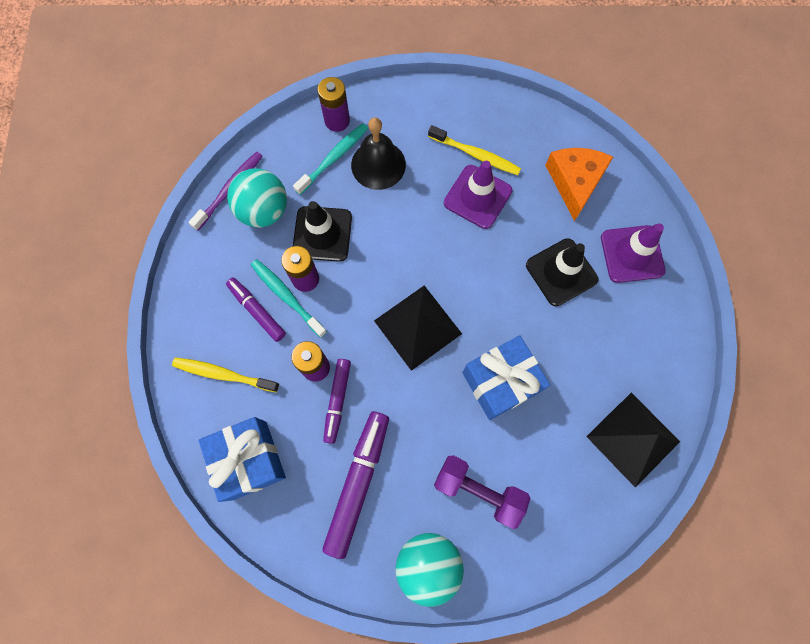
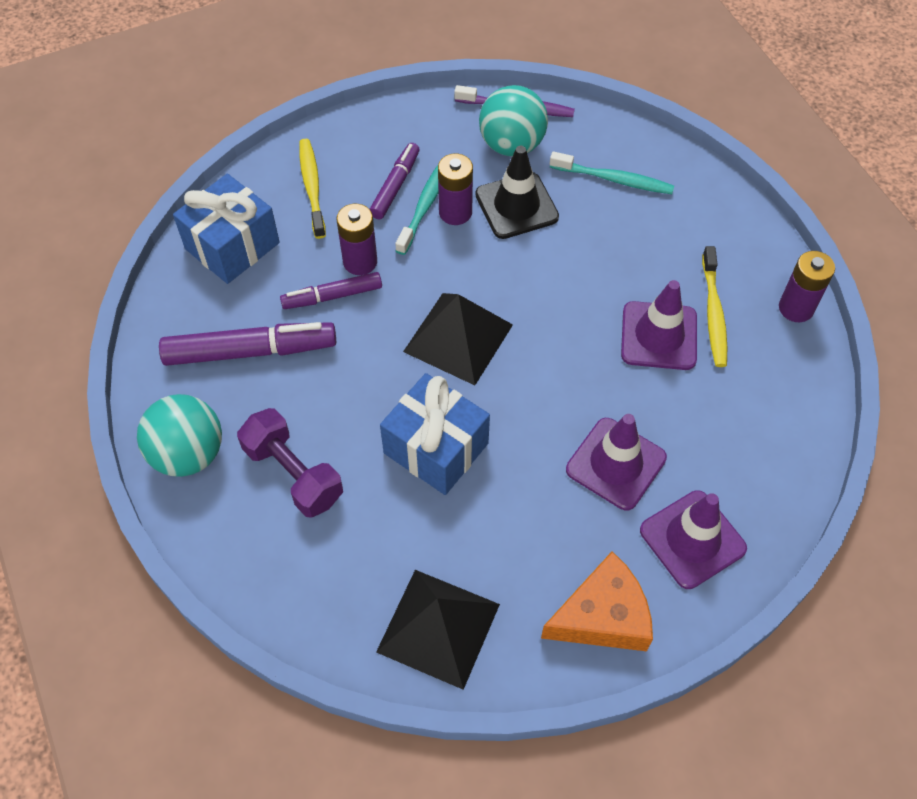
camera: 65 degrees right, 15 degrees down
purple battery [318,77,350,132] -> purple battery moved to [779,251,835,322]
black bell [351,117,406,190] -> none
purple dumbbell [434,455,531,529] -> purple dumbbell turned 45 degrees counterclockwise [237,408,343,518]
black traffic cone [526,238,598,306] -> purple traffic cone [566,414,667,510]
orange cheese [545,148,613,221] -> orange cheese moved to [541,551,653,651]

